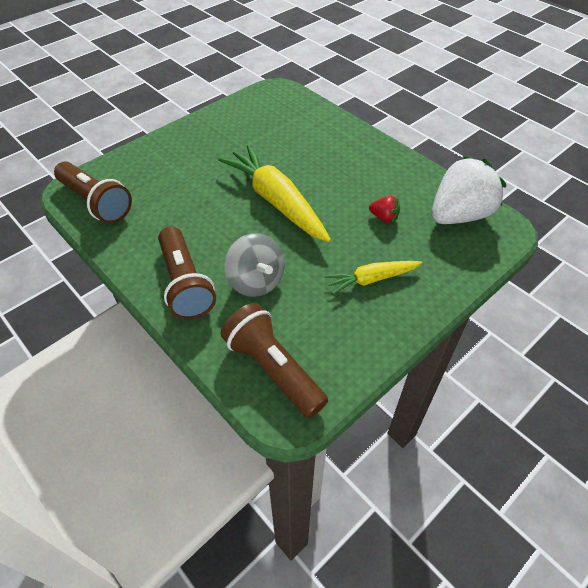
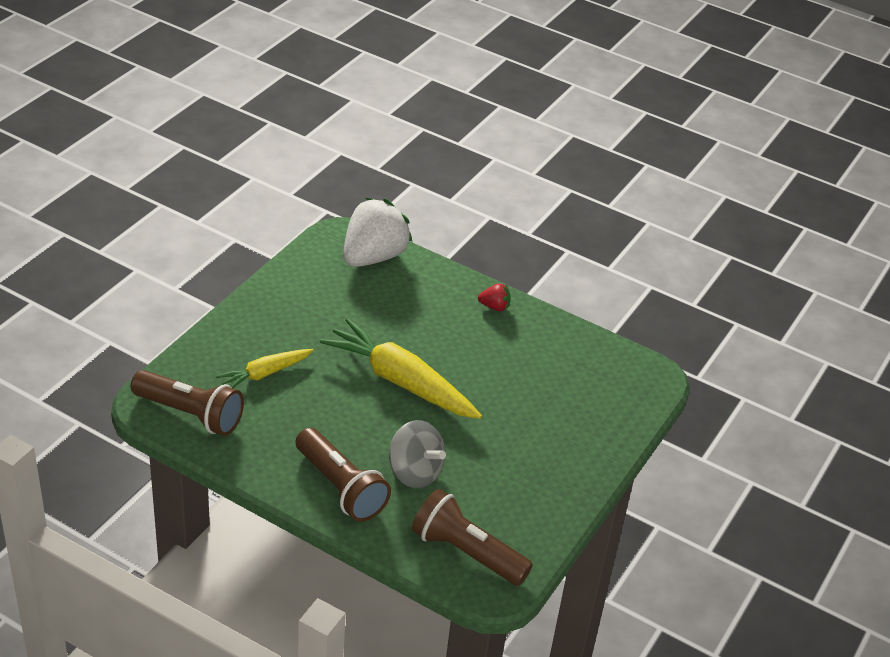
camera: 20 degrees left, 10 degrees down
yellow carrot [325,261,422,295] -> yellow carrot moved to [216,349,313,388]
red strawberry [369,196,400,223] -> red strawberry moved to [478,283,511,311]
white strawberry [431,156,507,224] -> white strawberry moved to [343,198,412,267]

